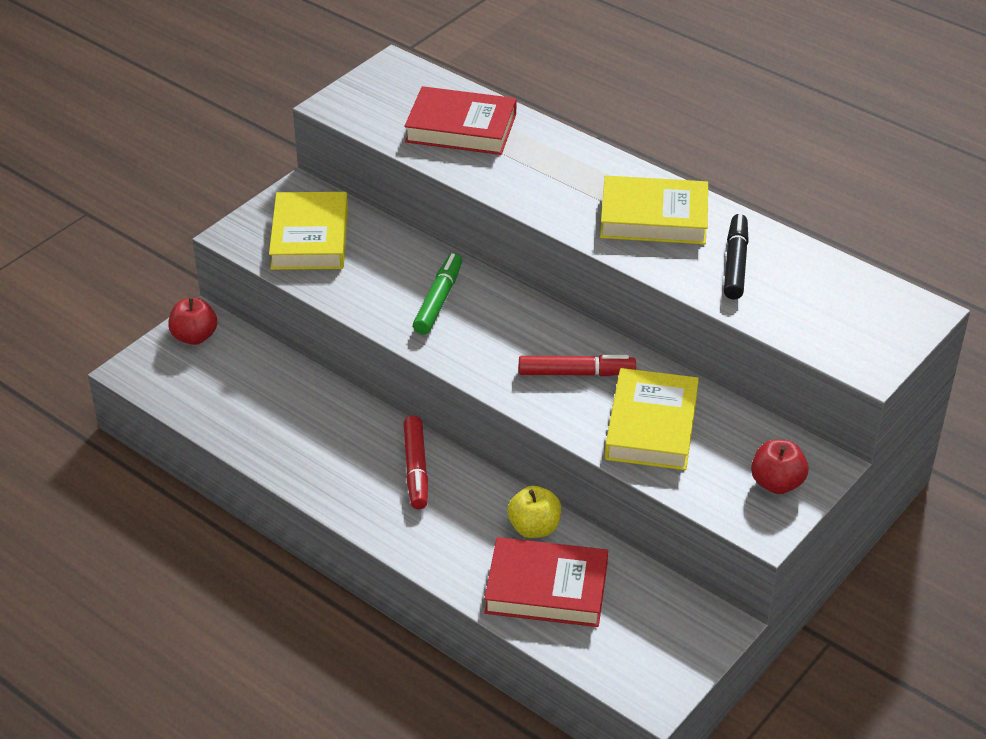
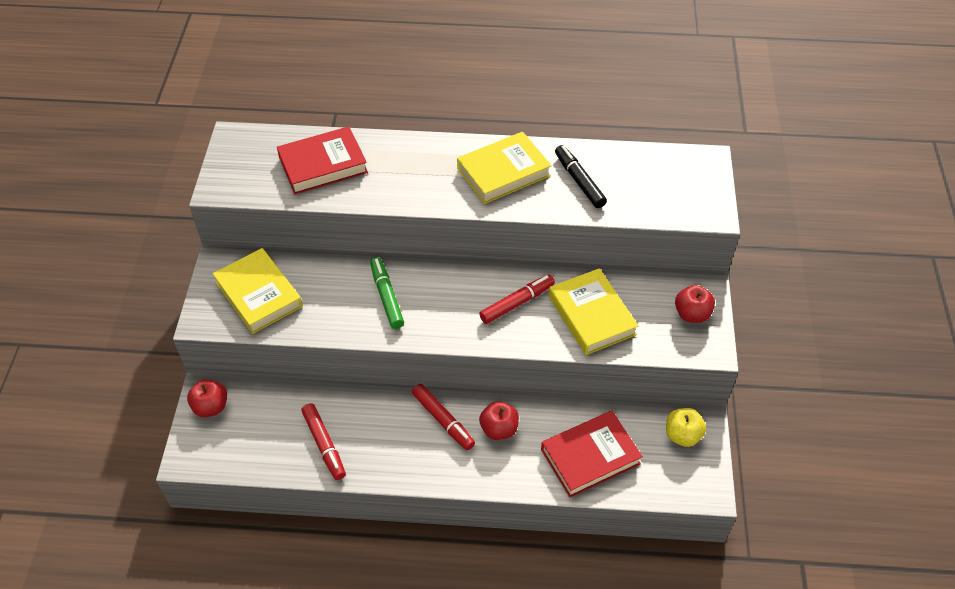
camera: 35 degrees left, 10 degrees up
yellow apple [507,486,561,538] -> yellow apple moved to [666,408,706,447]
none -> red marker [301,403,346,480]
none -> red apple [479,401,519,440]

